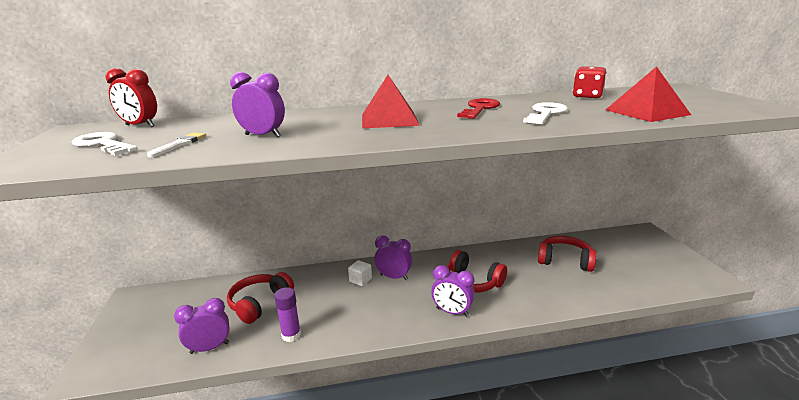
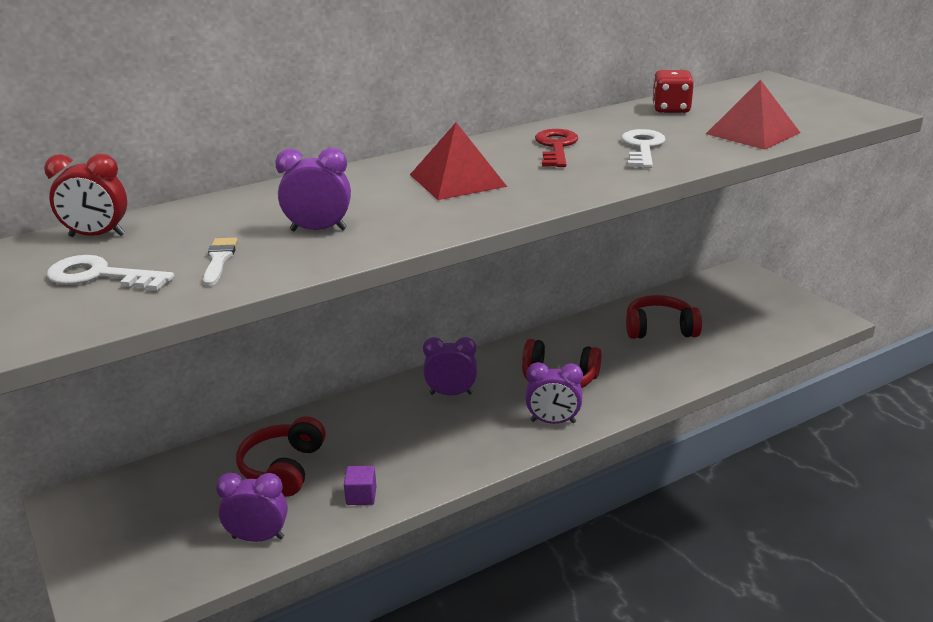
camera: 20 degrees left, 5 degrees up
purple clock [174,298,230,354] -> purple clock turned 45 degrees clockwise [216,473,288,542]
purple glue stick [274,287,301,342] -> purple cube [344,466,377,505]
white cube [348,260,372,286] -> none

